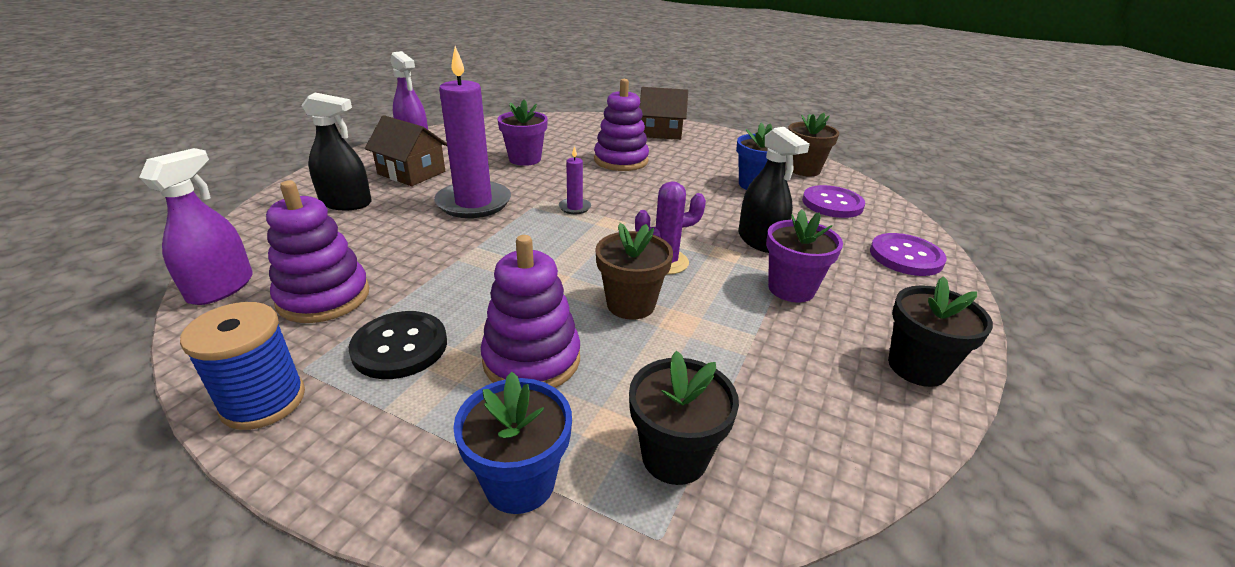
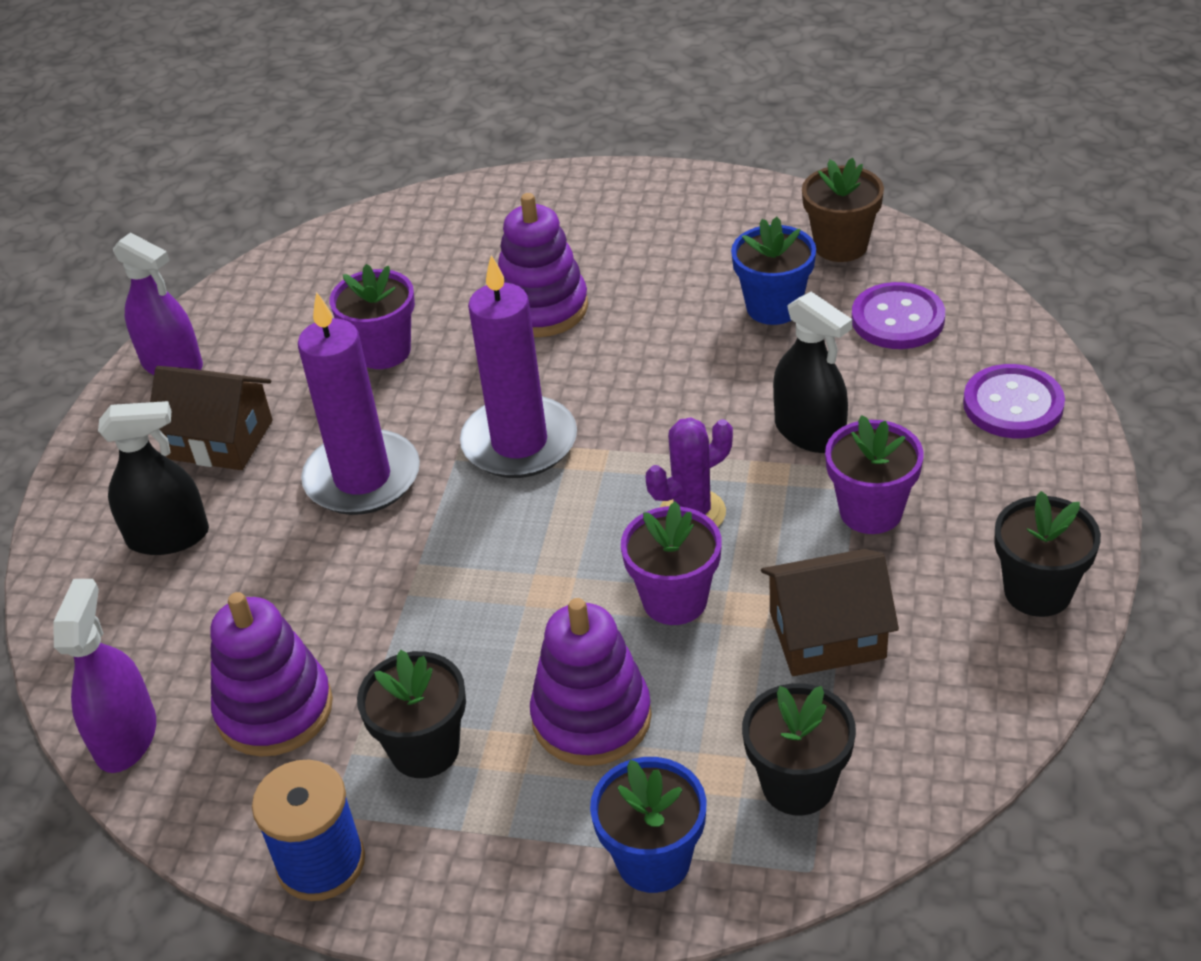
camera: 10 degrees left, 10 degrees up
black button [348,311,447,379] -> black flower pot [357,650,466,778]
purple candle [559,146,591,214] -> purple candle [460,255,577,478], size x2.30
brown flower pot [595,223,673,320] -> purple flower pot [621,501,722,625]
brown house [639,87,688,140] -> brown house moved to [761,549,899,676]

